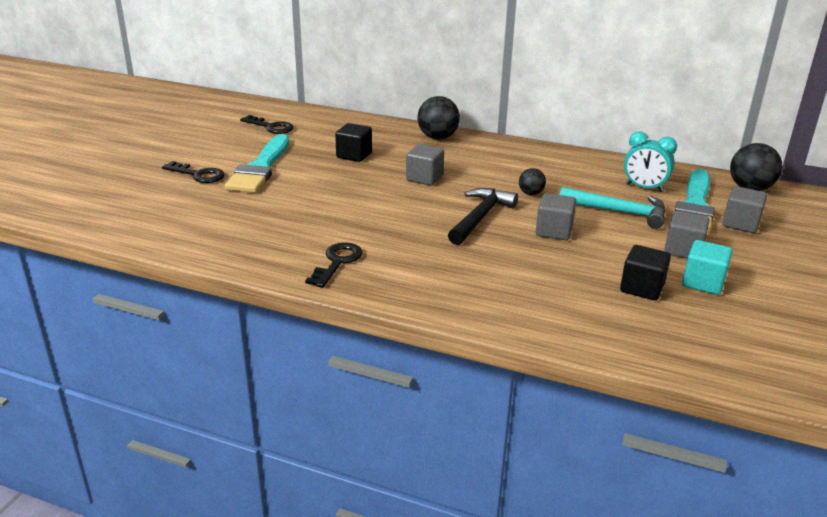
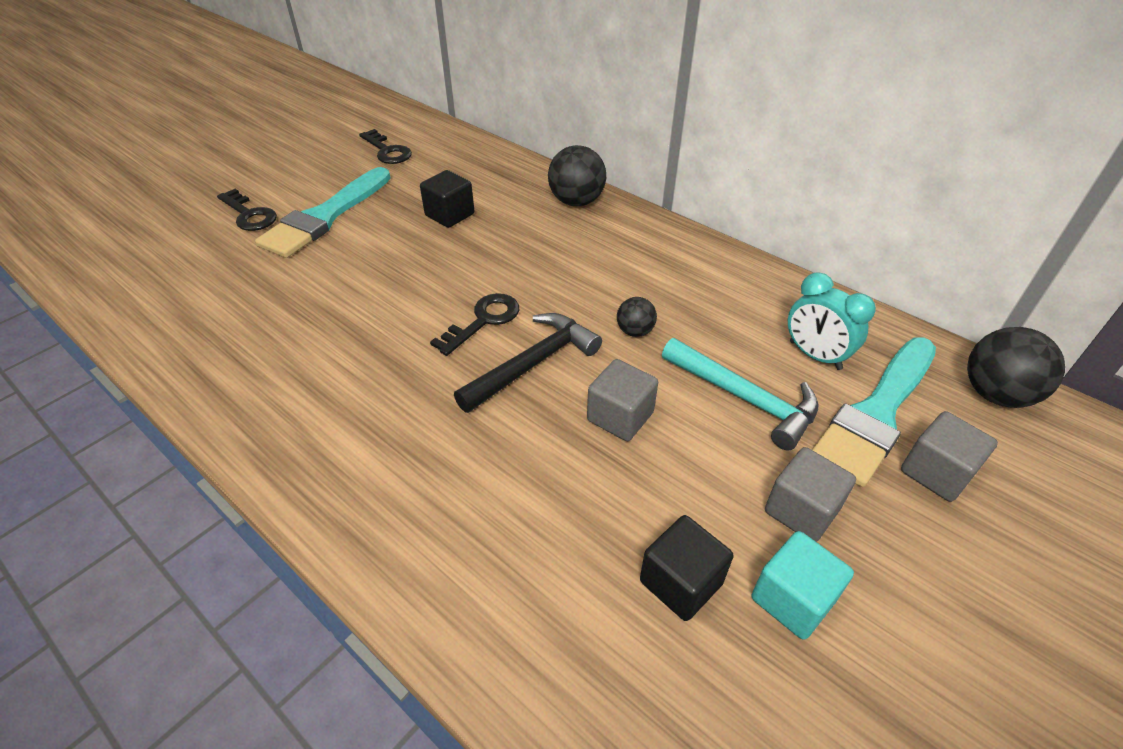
camera: 20 degrees right, 15 degrees up
black key [305,242,363,288] -> black key moved to [430,293,519,356]
grey cube [406,144,444,186] -> none

